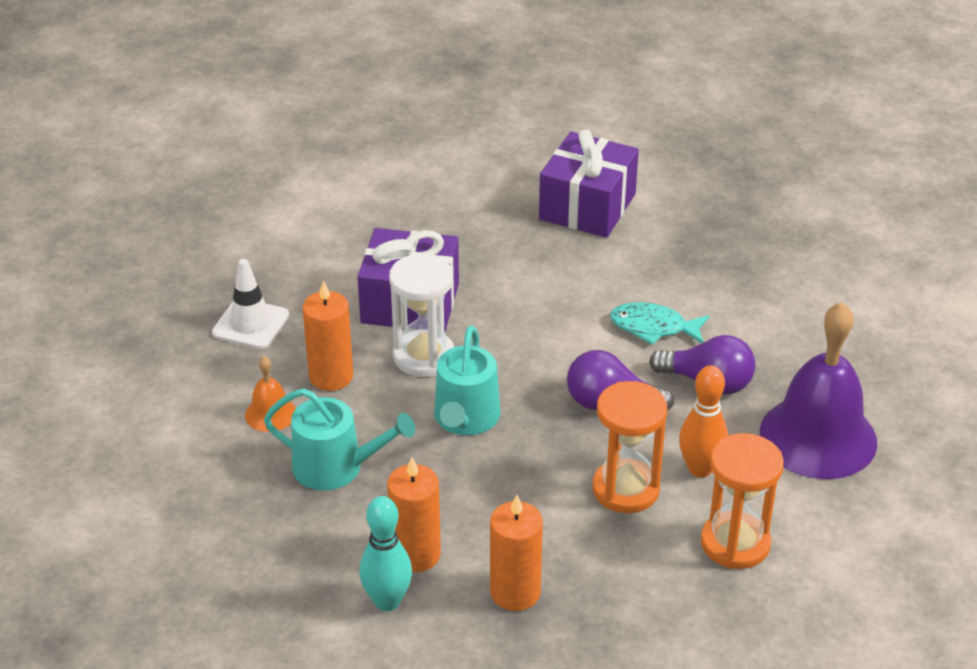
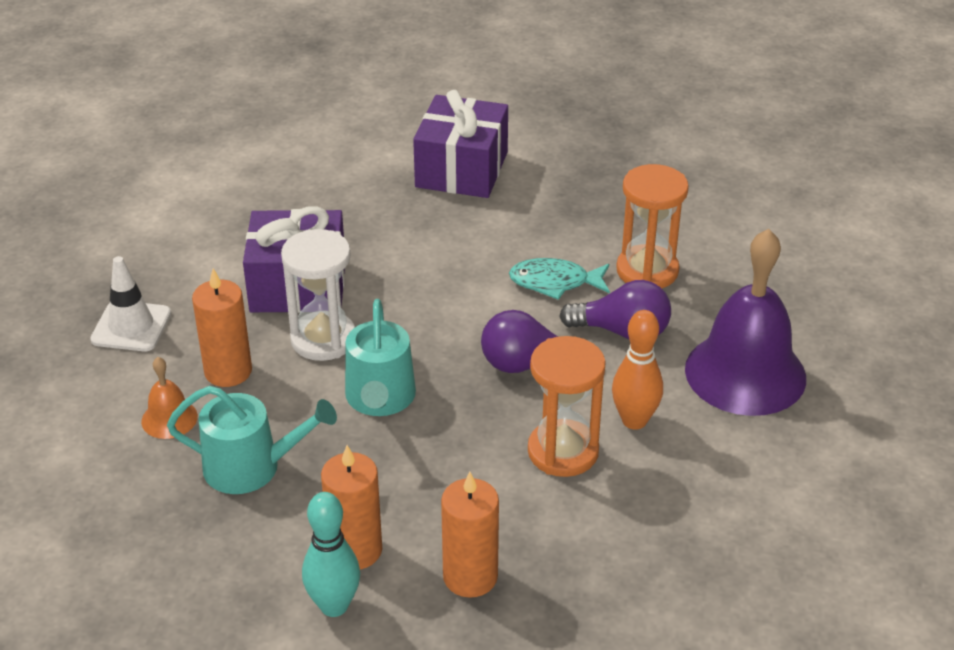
camera: 10 degrees left, 0 degrees up
orange hourglass [701,433,784,569] -> orange hourglass moved to [616,164,689,288]

